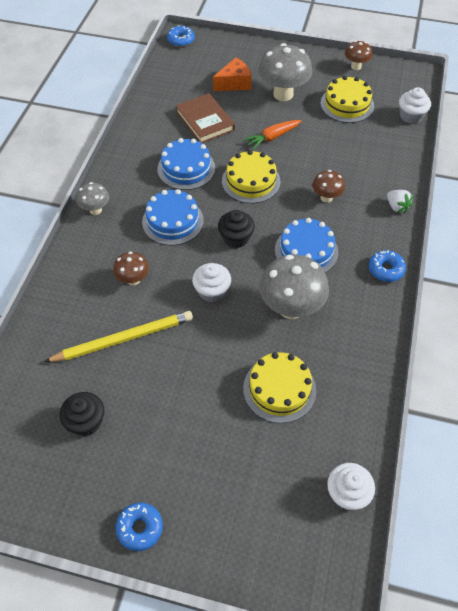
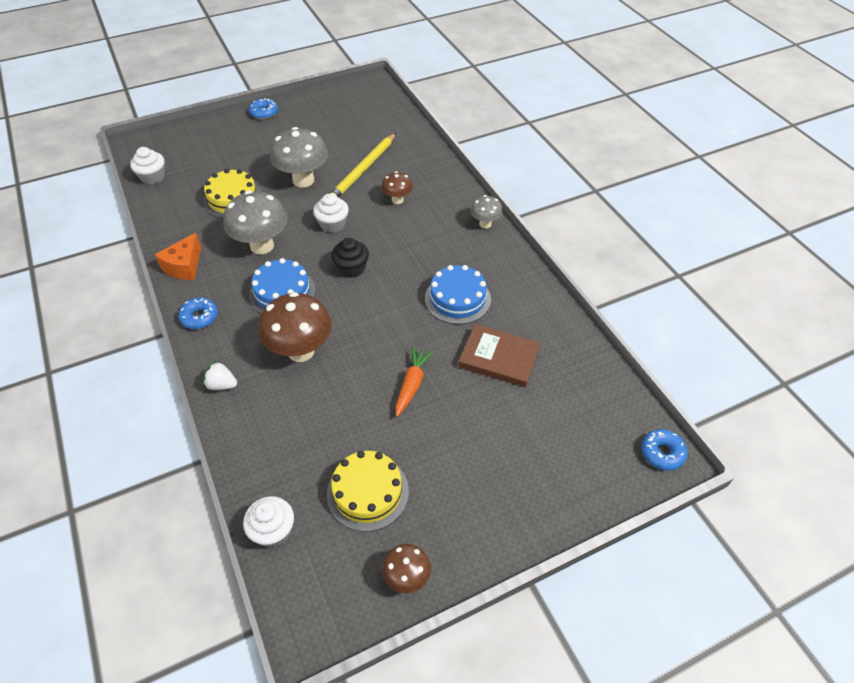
camera: 140 degrees right, 5 degrees down
black cupcake [60,392,104,436] -> none
blue cake [142,189,204,245] -> none
orange cheese [213,58,252,91] -> orange cheese moved to [155,233,201,280]
yellow cake [222,150,280,203] -> none
grey mushroom [259,43,312,101] -> grey mushroom moved to [270,127,328,187]
brown mushroom [313,170,345,203] -> brown mushroom [259,292,332,362], size x1.85

